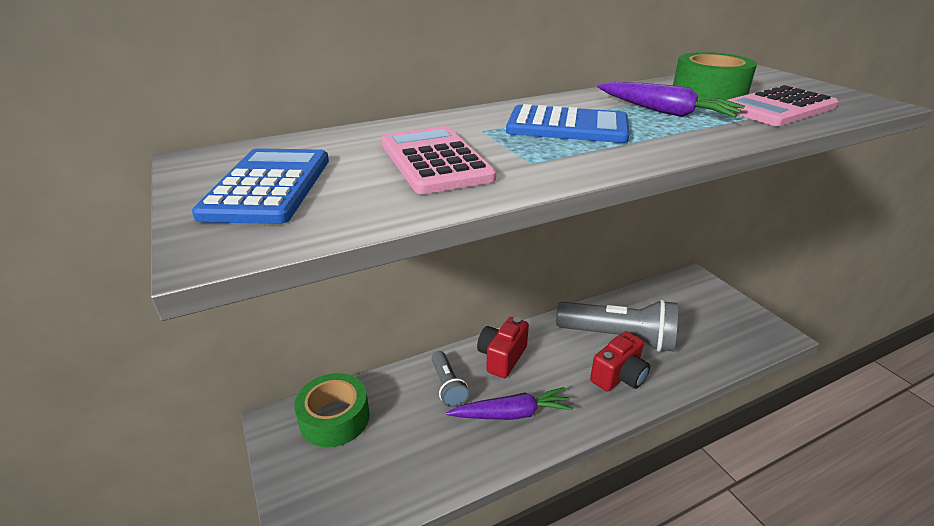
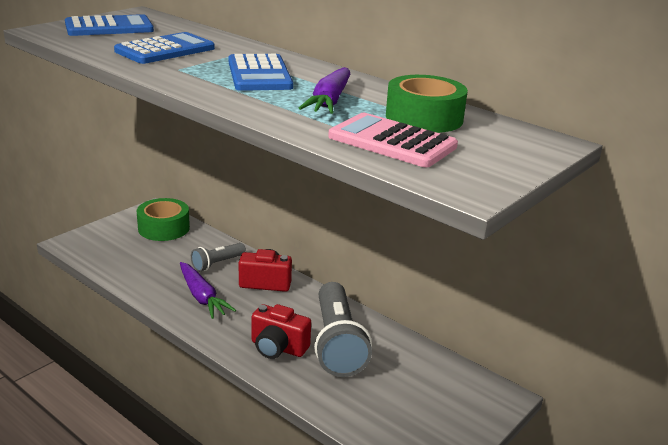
camera: 65 degrees right, 5 degrees down
pink calculator [381,126,496,194] -> blue calculator [114,32,215,64]

